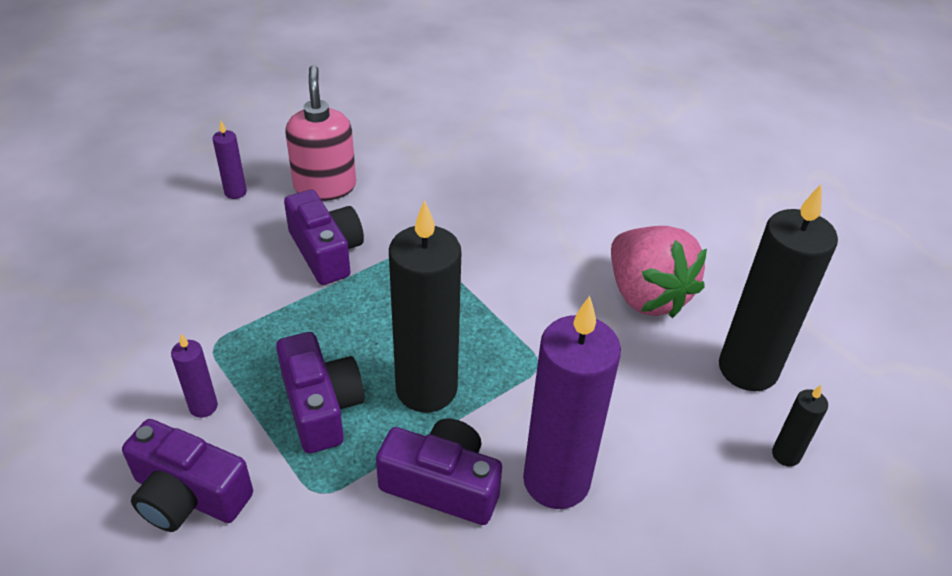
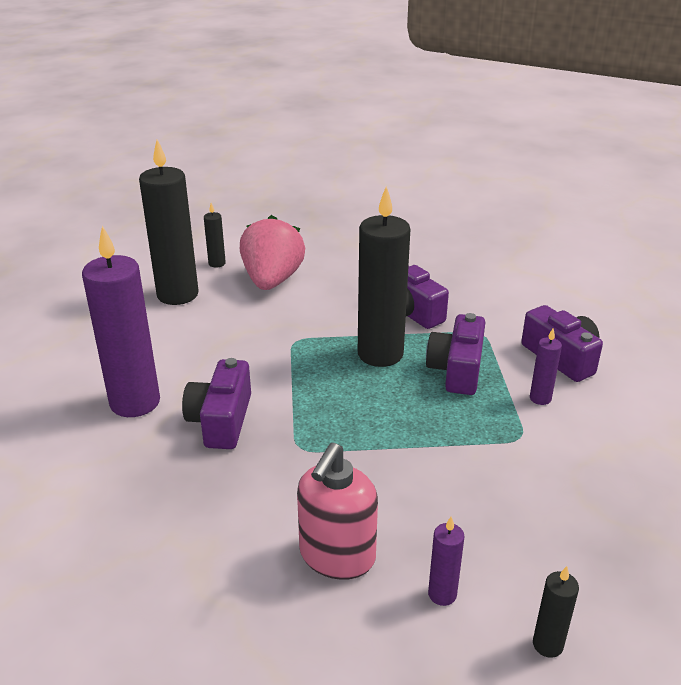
camera: 145 degrees left, 10 degrees down
purple camera [284,190,364,285] -> purple camera moved to [182,358,251,449]
purple candle [523,296,621,509] -> purple candle moved to [82,226,160,417]
pink strawberry [611,226,707,318] -> pink strawberry moved to [240,215,305,290]
none -> black candle [533,566,579,658]

